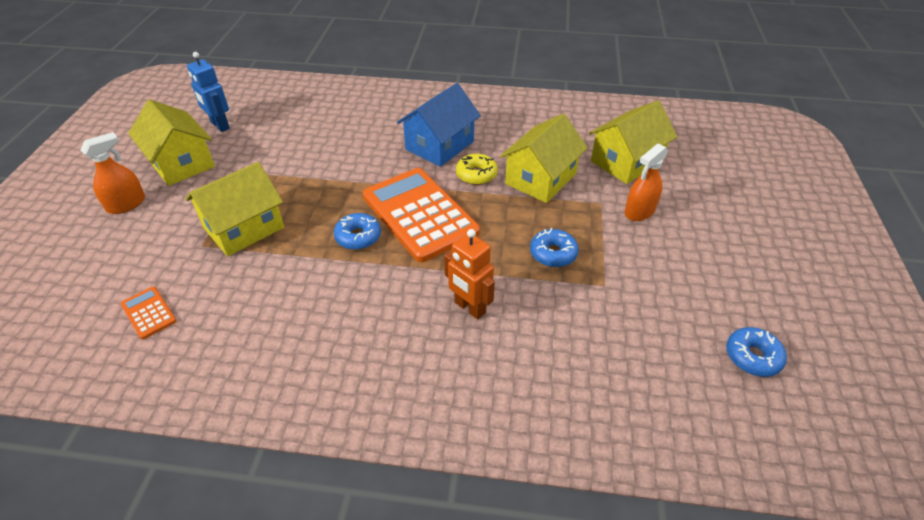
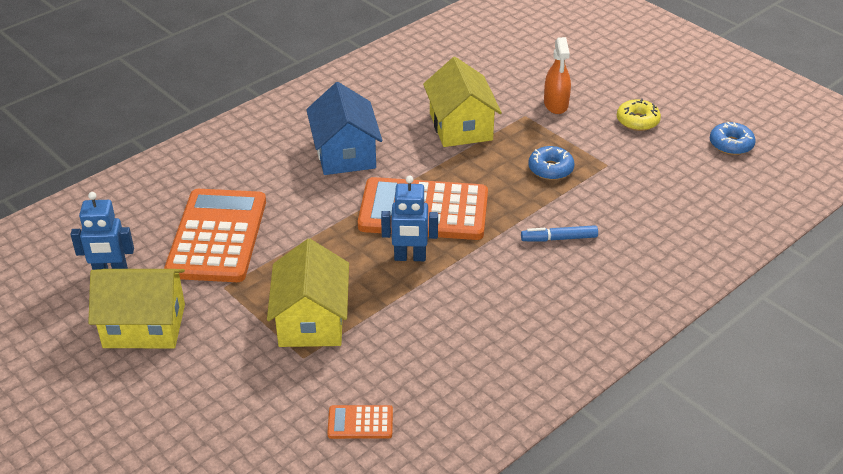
camera: 50 degrees left, 5 degrees down
orange spray bottle [80,132,145,214] -> none
blue donut [334,213,381,250] -> blue robot [381,176,438,261]
orange robot [444,229,495,319] -> blue marker [521,225,598,242]
yellow donut [456,154,498,185] -> yellow donut moved to [617,98,661,131]
yellow house [589,100,677,184] -> none
none -> orange calculator [164,189,266,282]

